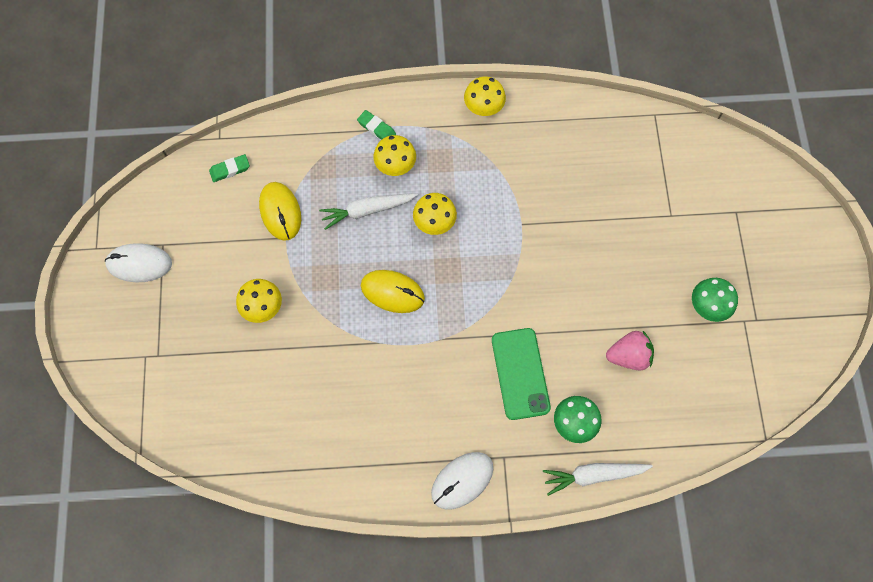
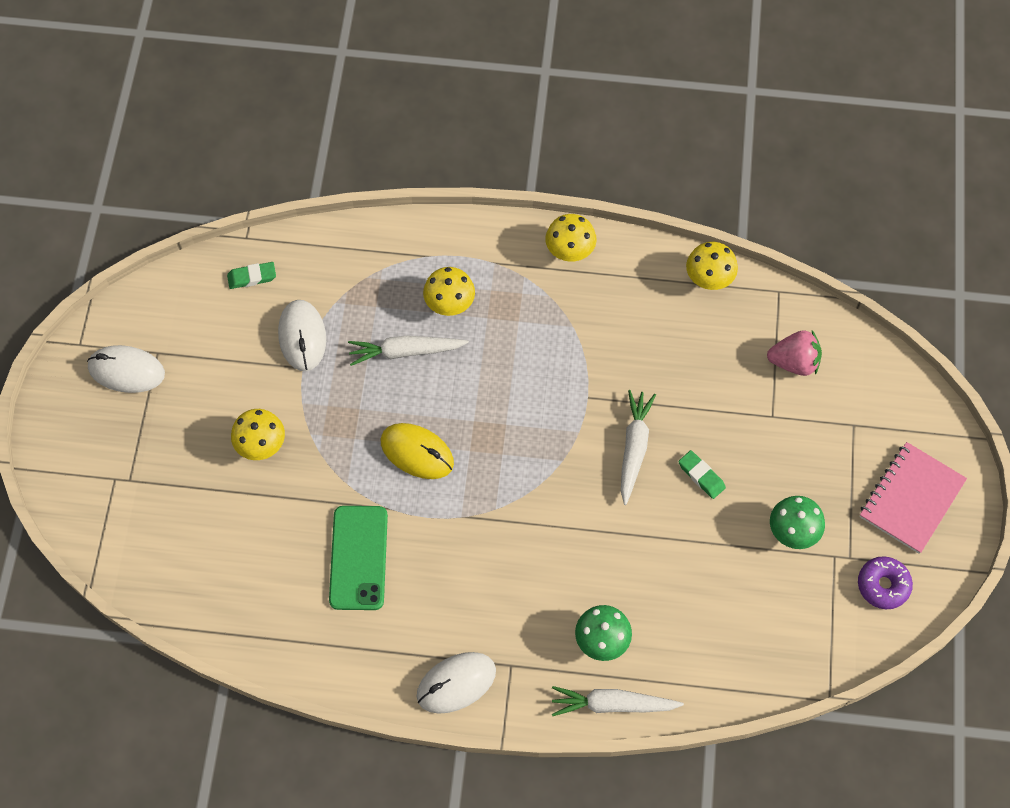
camera: 10 degrees right, 5 degrees down
yellow mouse [259,182,301,241] -> white mouse [278,300,326,371]
green eraser [357,110,396,140] -> green eraser moved to [678,450,726,499]
yellow mushroom [413,193,457,235] -> yellow mushroom moved to [686,242,738,290]
green phone [492,328,551,420] -> green phone moved to [329,506,388,610]
pink strawberry [606,331,654,370] -> pink strawberry moved to [767,330,822,376]
none -> white carrot [621,390,656,505]
none -> purple donut [858,556,913,609]
none -> pink notebook [859,442,967,554]

